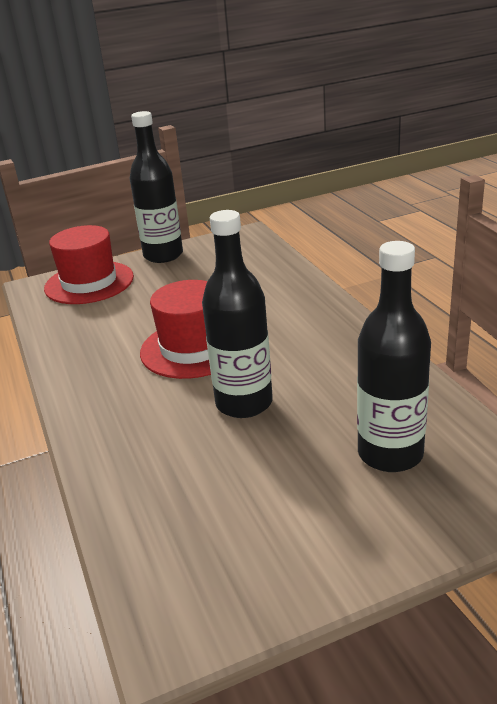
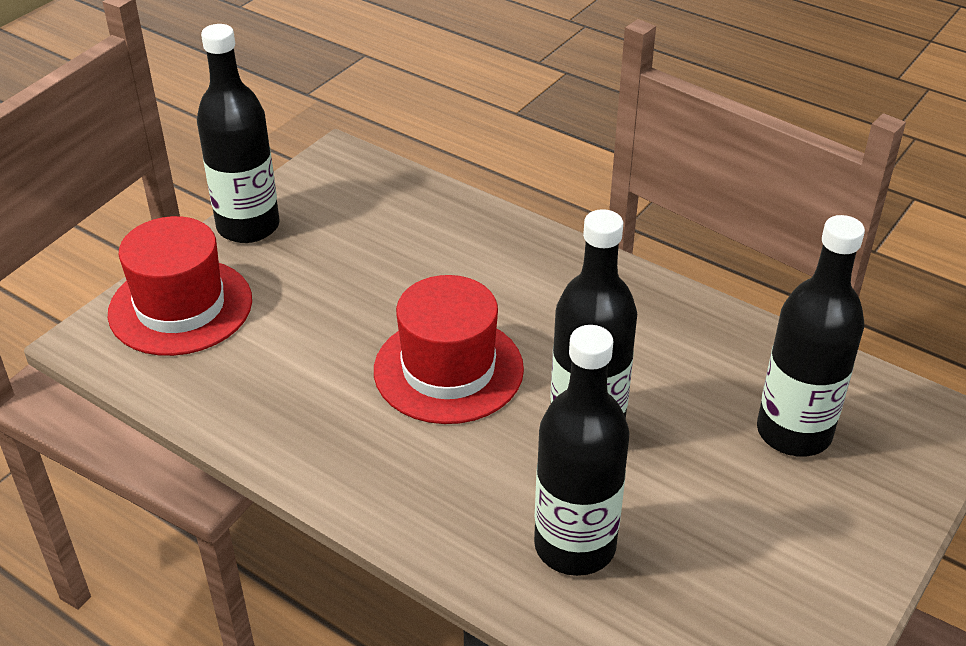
camera: 35 degrees left, 10 degrees up
none -> black bottle [534,325,629,576]

